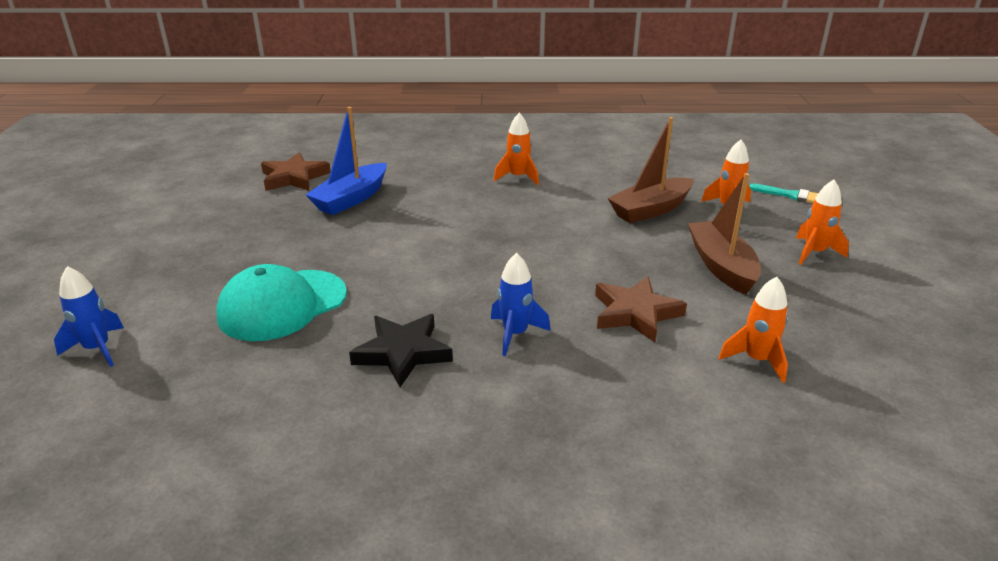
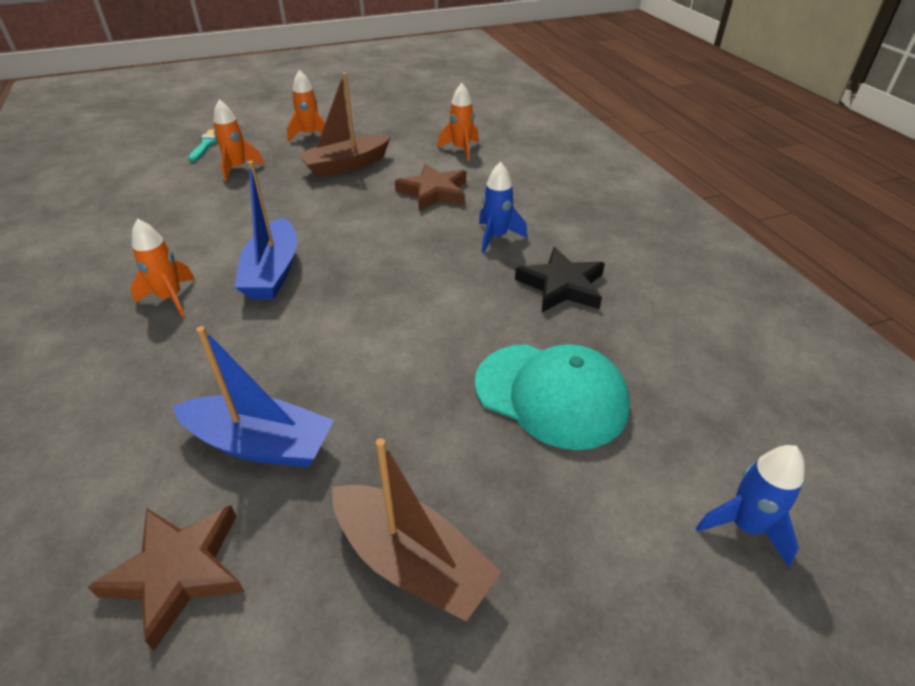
camera: 110 degrees left, 10 degrees up
brown boat [608,117,693,223] -> brown boat moved to [332,438,501,622]
none -> blue boat [235,161,297,300]

